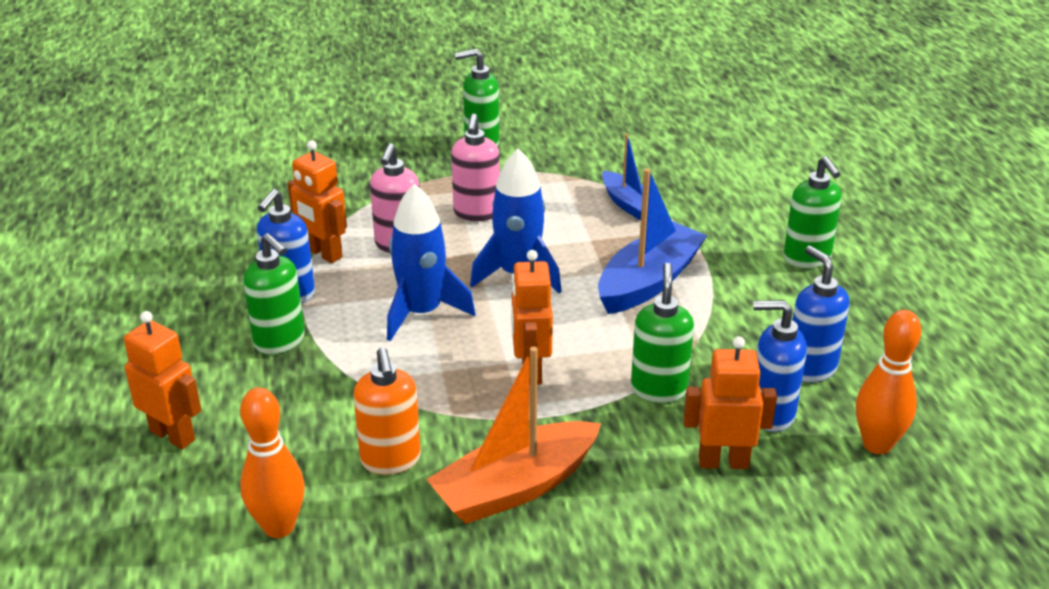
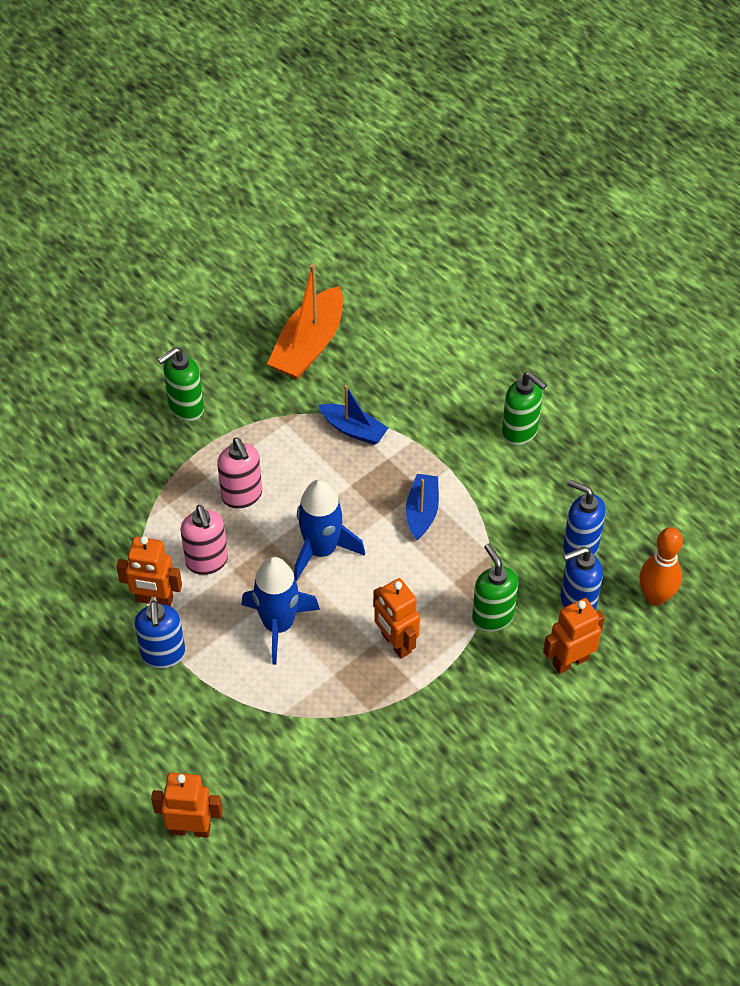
camera: 30 degrees left, 20 degrees up
orange bowling pin [240,387,305,538] -> none
green soap dispenser [244,233,305,354] -> none
orange soap dispenser [354,347,421,475] -> none
orange boat [426,346,601,524] -> orange boat moved to [267,264,343,379]
blue boat [598,168,708,314] -> blue boat [406,474,439,540], size x0.60

